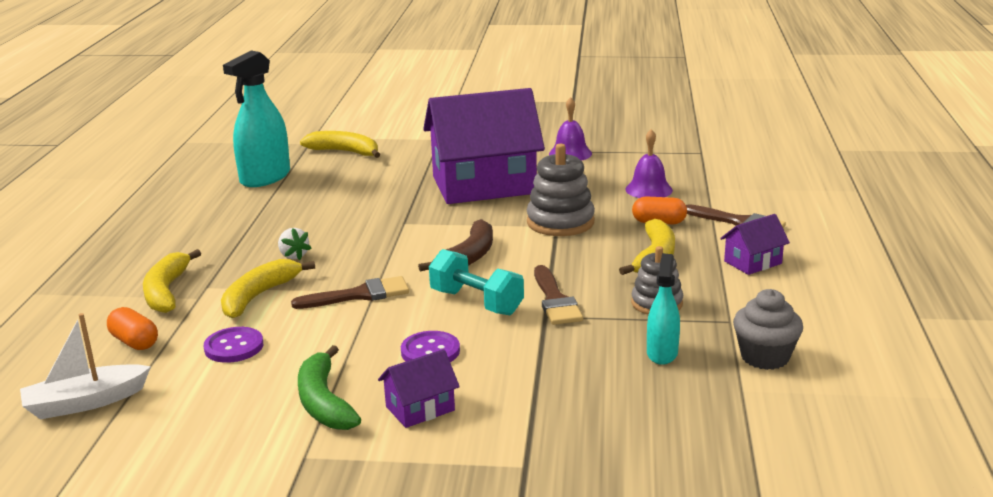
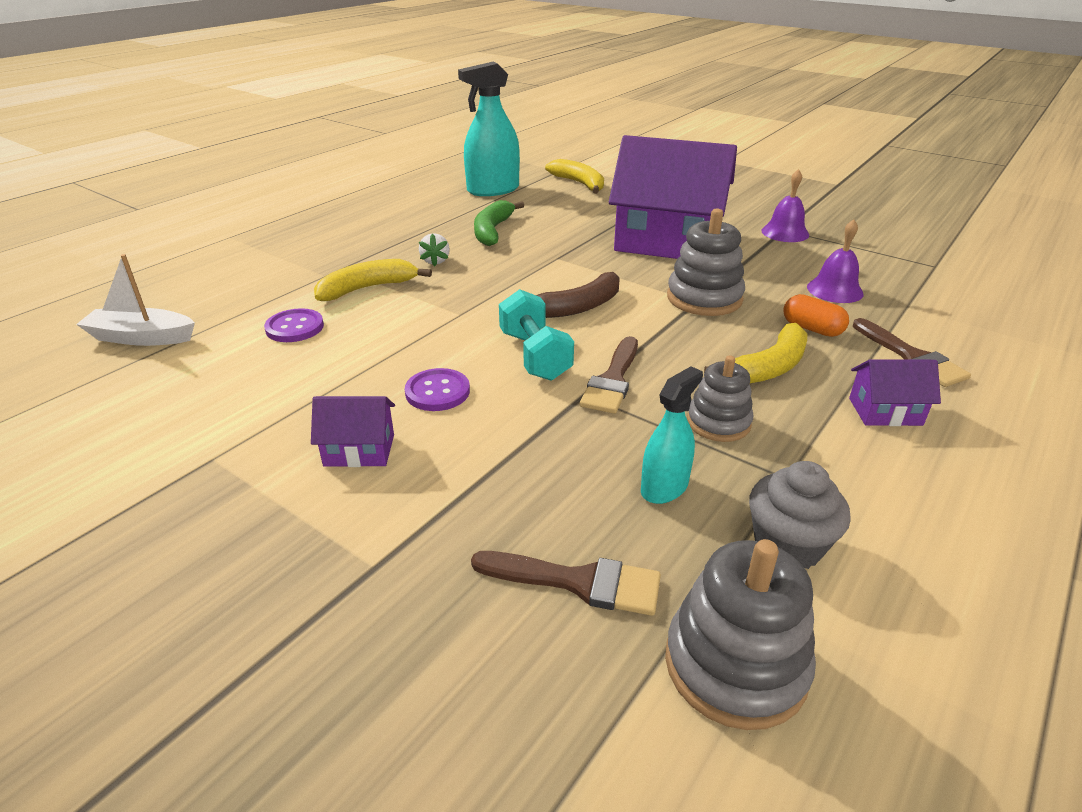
camera: 30 degrees right, 10 degrees up
orange capsule [107,307,158,350] -> none
yellow banana [143,249,201,313] -> none
brown brush [291,276,409,309] -> brown brush moved to [471,551,661,616]
green banana [298,345,361,430] -> green banana moved to [474,200,524,246]
none -> grey stacking toy [665,539,816,730]

